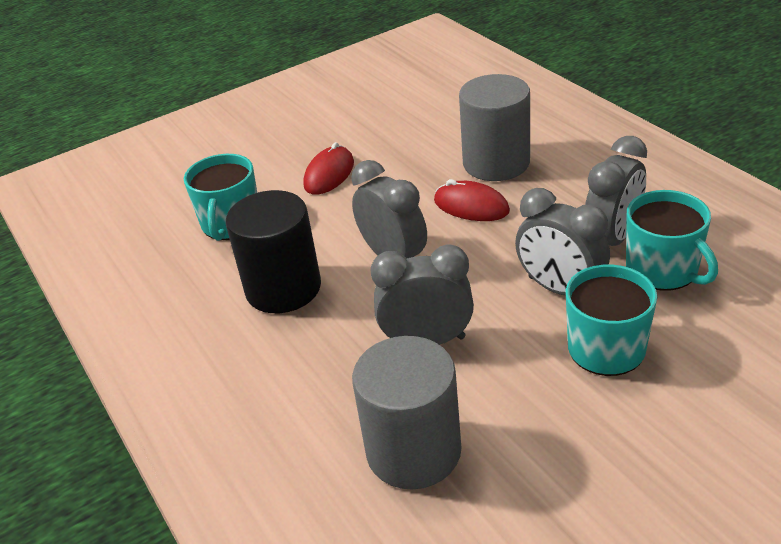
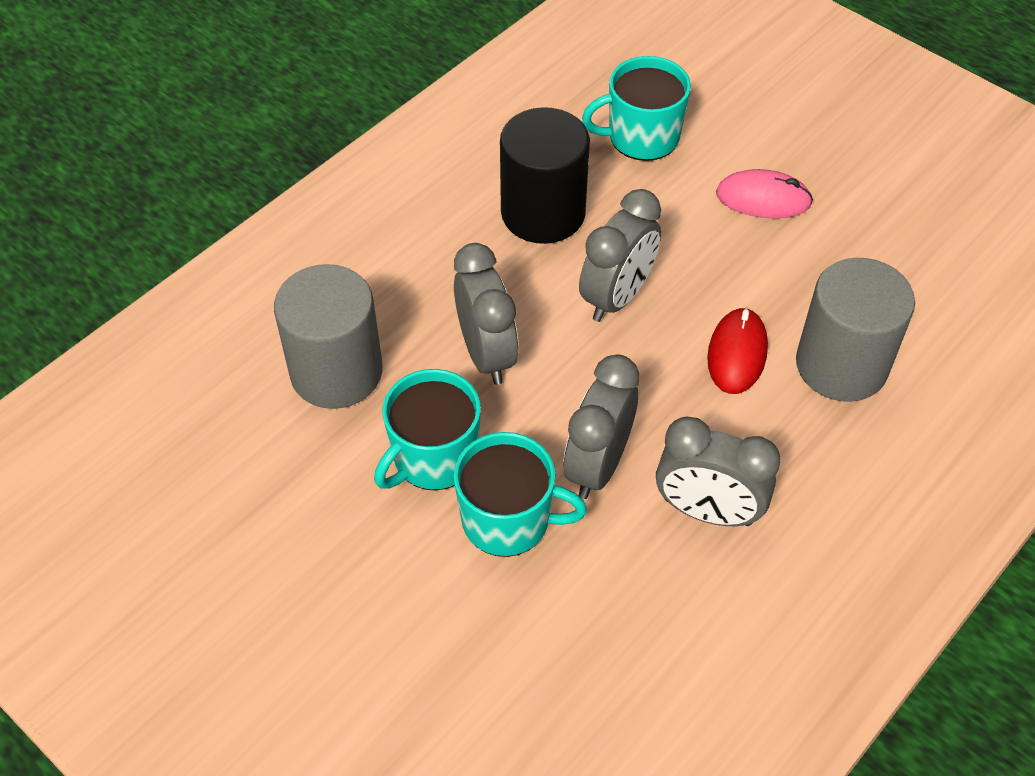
camera: 70 degrees right, 15 degrees up
red mouse [303,142,354,195] -> pink mouse [716,169,813,218]
turquoise mug [626,190,718,291] -> turquoise mug moved to [374,369,481,490]

